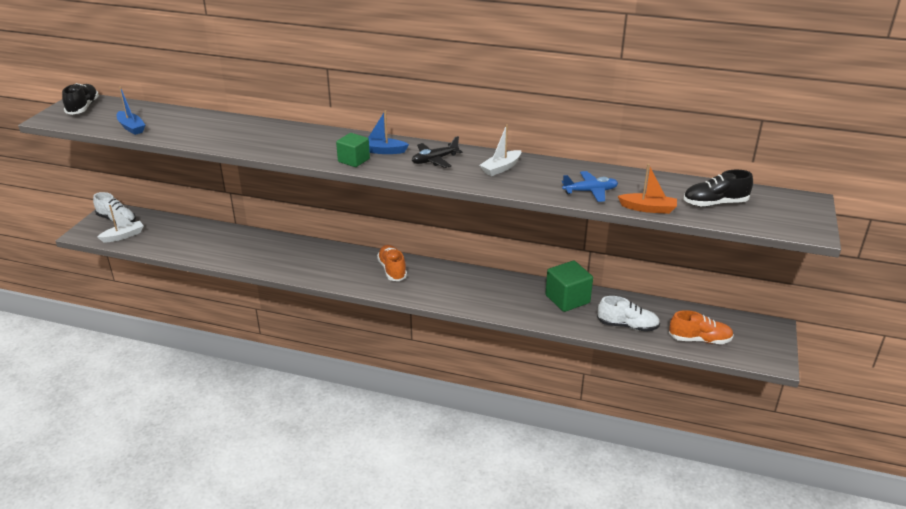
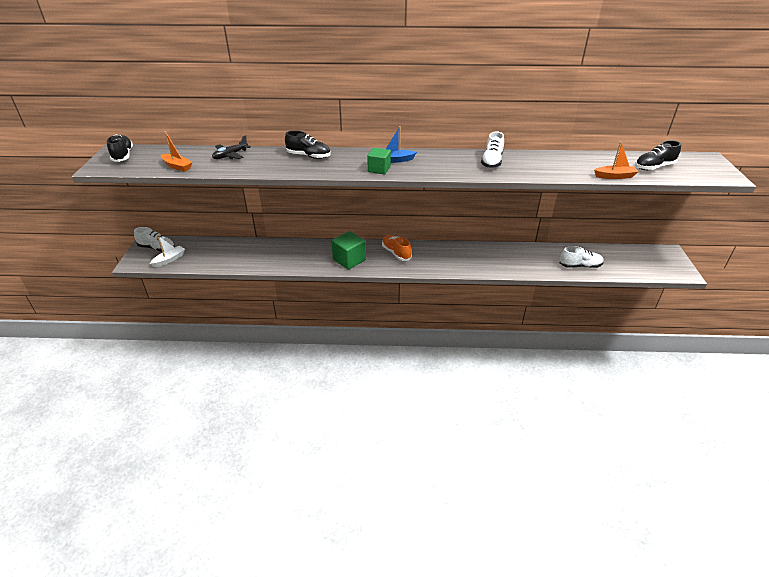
camera: 15 degrees left, 5 degrees up
blue boat [117,87,145,135] -> orange boat [161,131,193,172]
black plane [412,136,462,168] -> black plane moved to [212,135,251,159]
white boat [480,124,521,176] -> white shoe [481,132,504,168]
green cube [545,260,593,312] -> green cube moved to [331,231,366,269]
blue plane [562,171,618,202] -> none
orange shoe [669,310,734,344] -> none
none -> black shoe [285,131,331,159]

